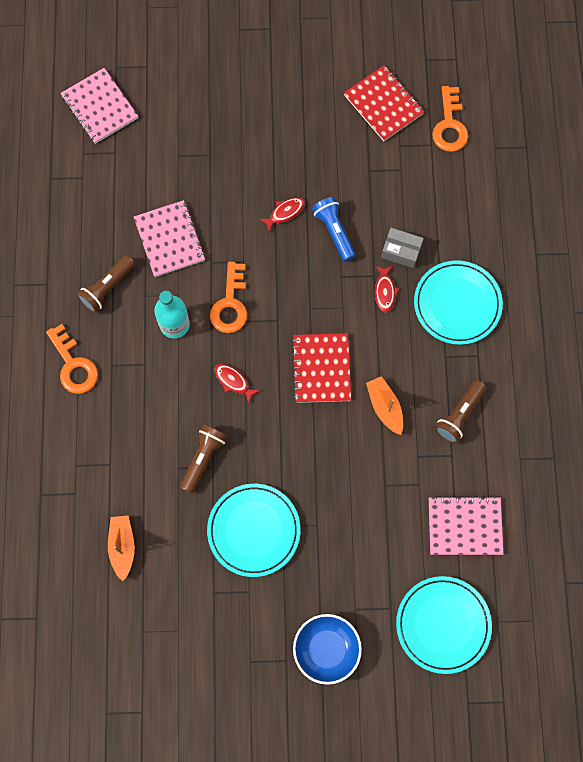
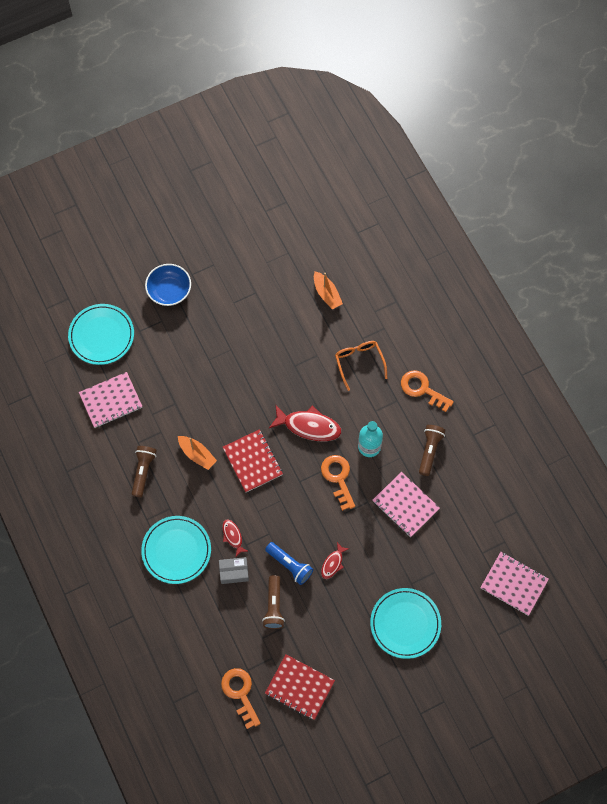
camera: 155 degrees right, 5 degrees down
brown flashlight [180,425,227,493] -> brown flashlight moved to [262,575,285,629]
turquoise plate [207,484,300,577] -> turquoise plate moved to [370,588,441,659]
red fish [215,364,261,404] -> red fish [269,405,341,441], size x1.88
none -> orange glasses [335,341,388,391]

